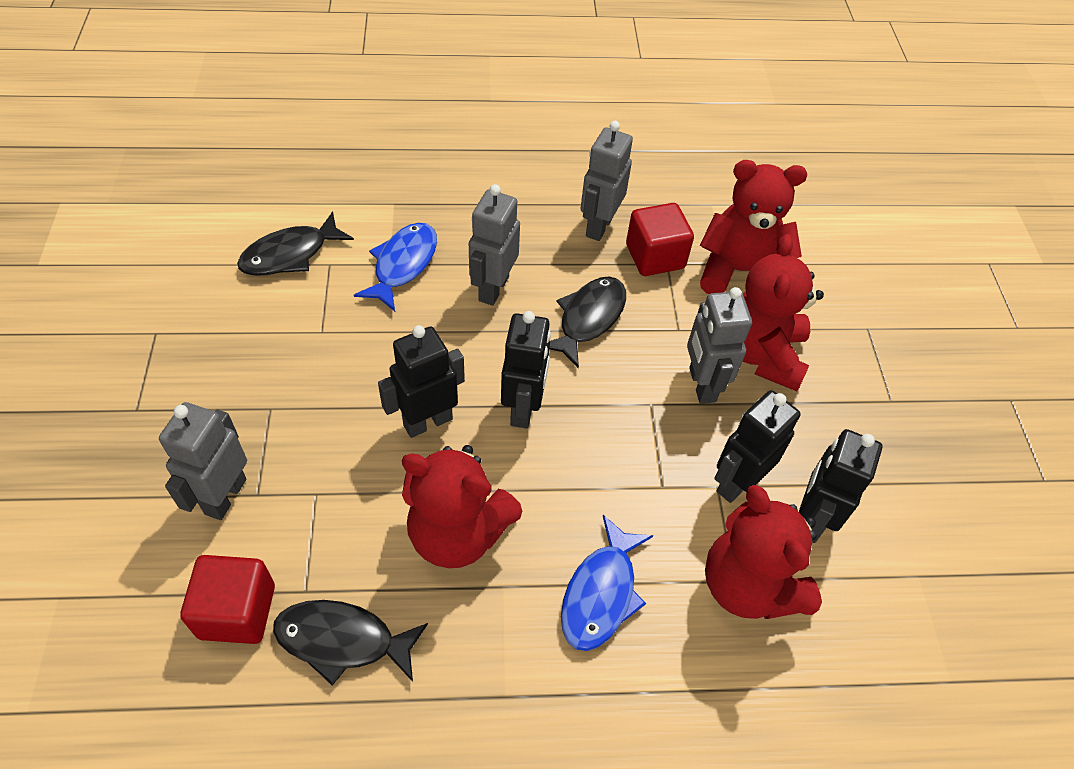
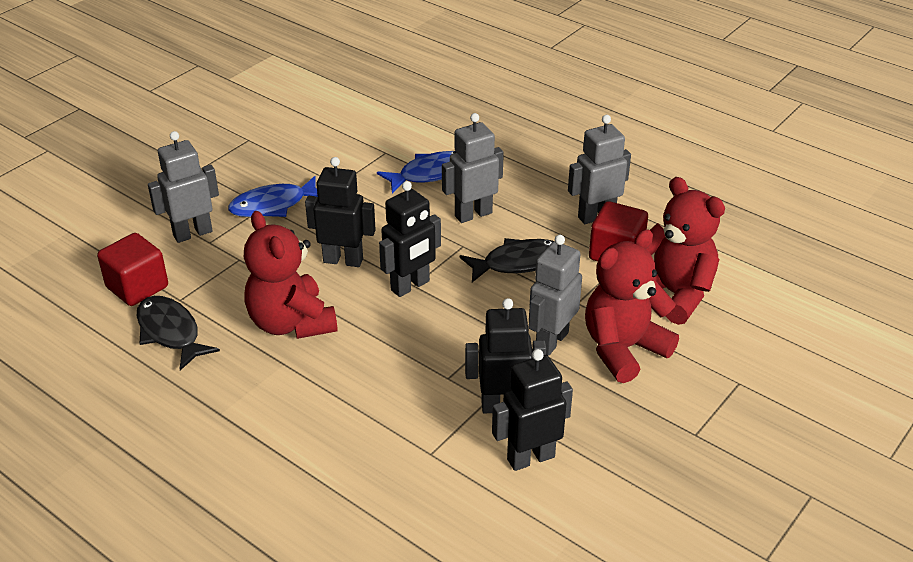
camera: 45 degrees right, 15 degrees down
black fish [237,211,354,276] -> none
blue fish [561,515,653,651] -> blue fish moved to [228,176,318,217]
red teddy bear [705,485,822,619] -> none

